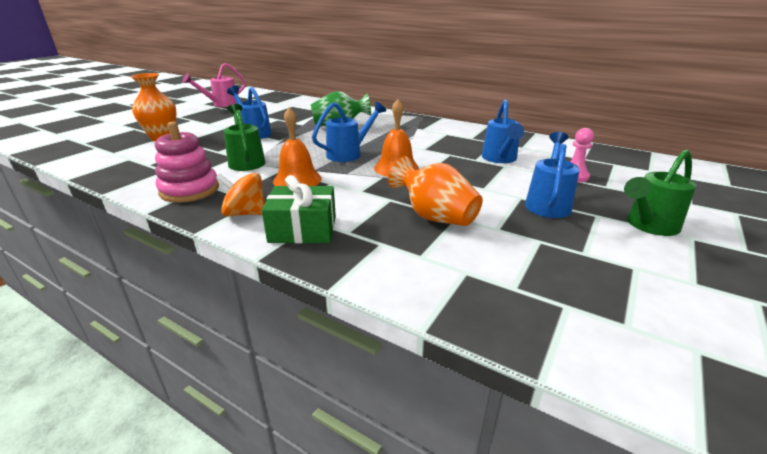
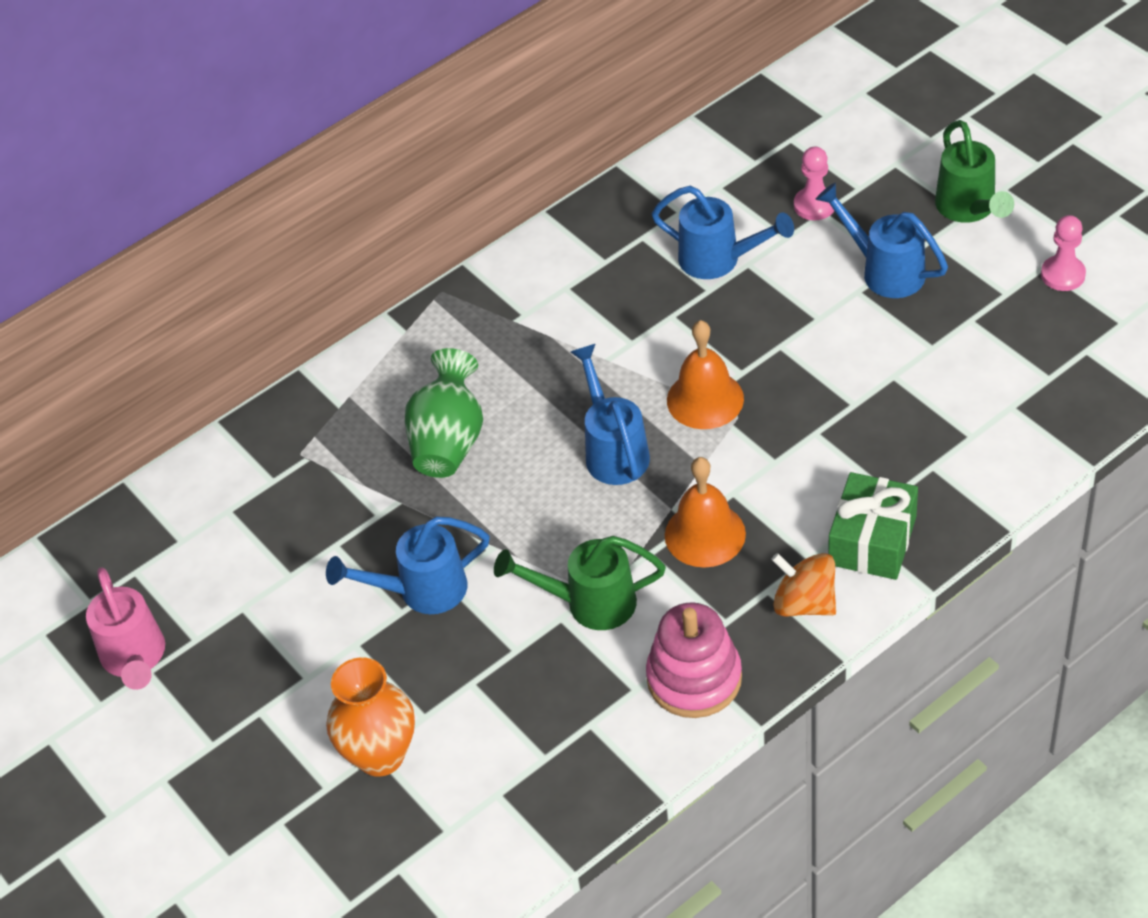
camera: 65 degrees left, 20 degrees up
orange spinning top [216,173,265,217] -> orange spinning top turned 90 degrees clockwise [771,553,836,617]
orange vase [388,156,483,226] -> none
none -> pink pawn [1041,215,1086,291]

